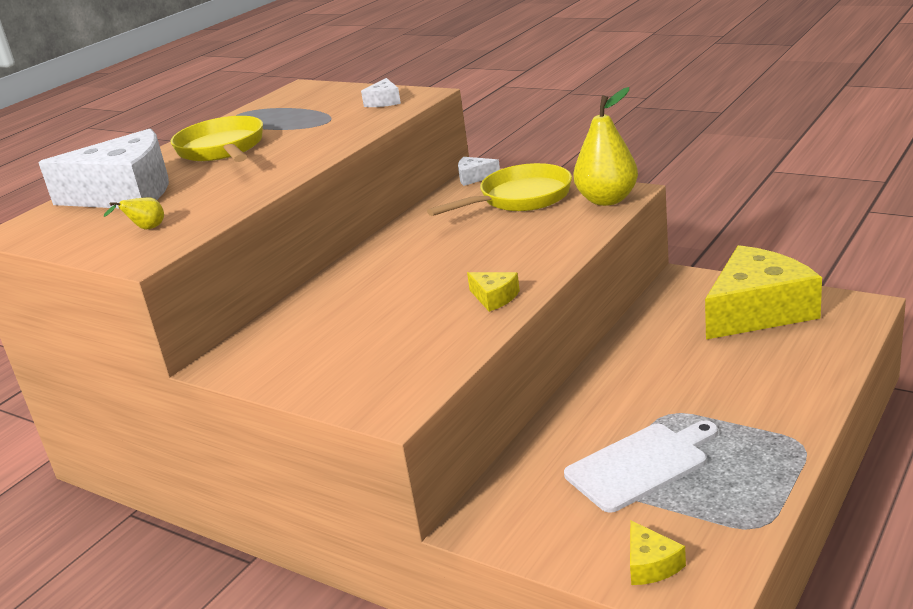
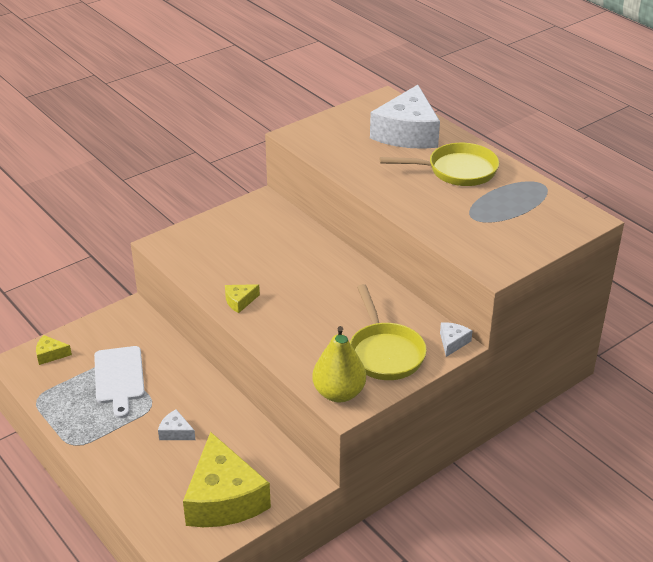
camera: 105 degrees right, 10 degrees up
yellow pear [104,197,164,229] -> none
white cheese [361,78,401,107] -> white cheese moved to [158,409,195,440]

